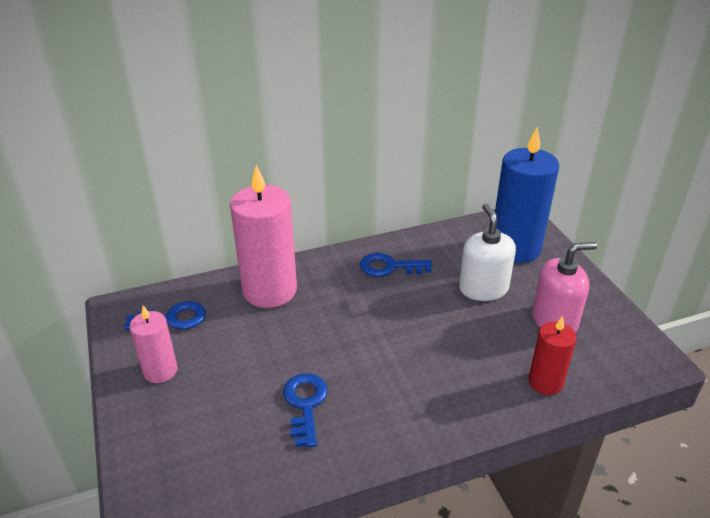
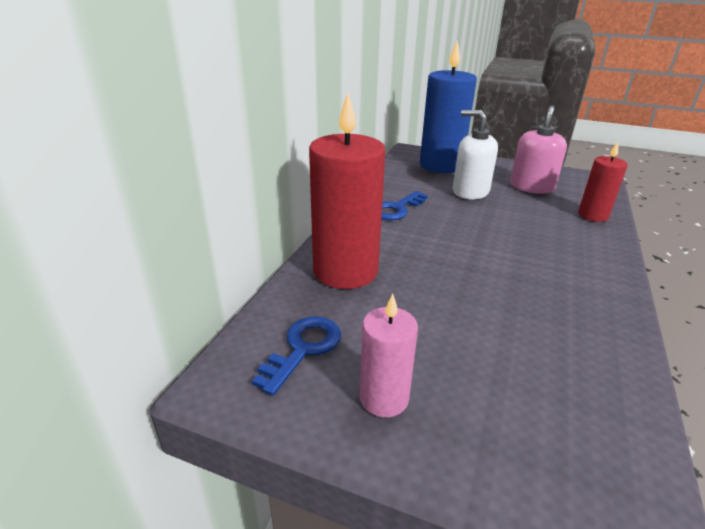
camera: 50 degrees left, 5 degrees down
pink candle [230,165,297,308] -> red candle [309,93,386,289]
blue key [283,373,328,447] -> none

